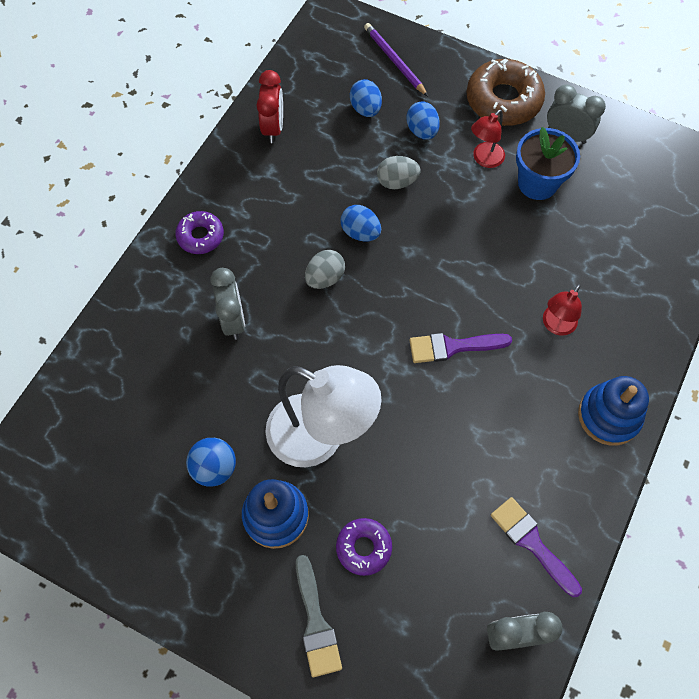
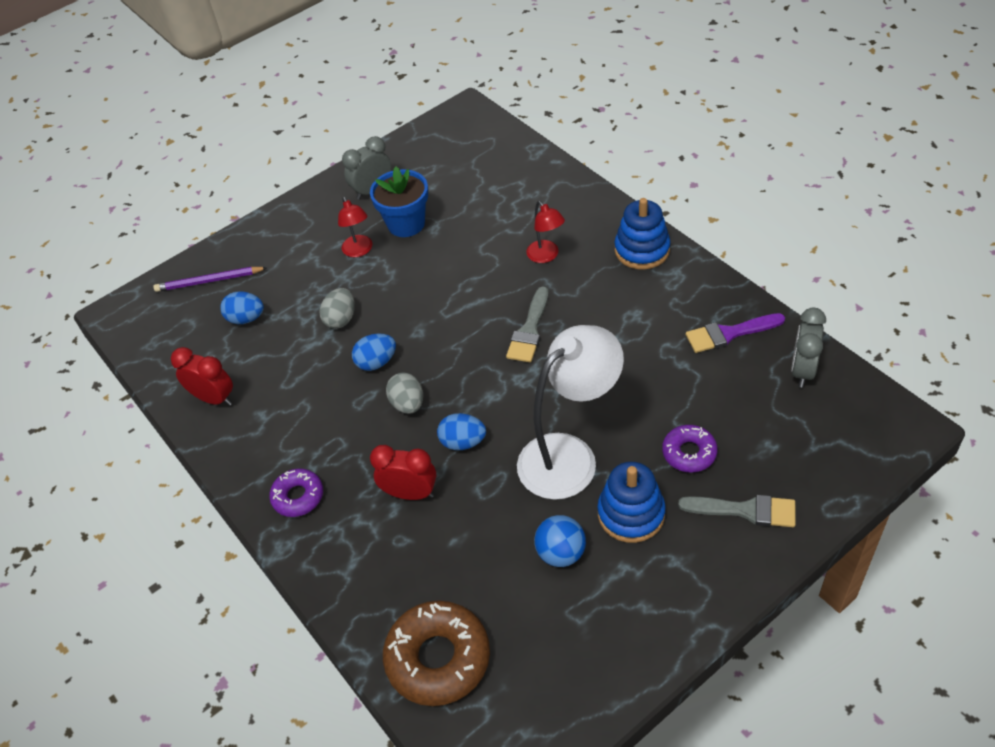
camera: 60 degrees left, 15 degrees down
grey clock [211,268,245,340] -> red clock [370,445,436,500]
blue egg [406,101,440,140] -> blue egg moved to [437,413,486,450]
purple brush [410,333,512,363] -> grey brush [506,287,549,362]
brown donut [466,58,545,126] -> brown donut moved to [383,601,490,706]

